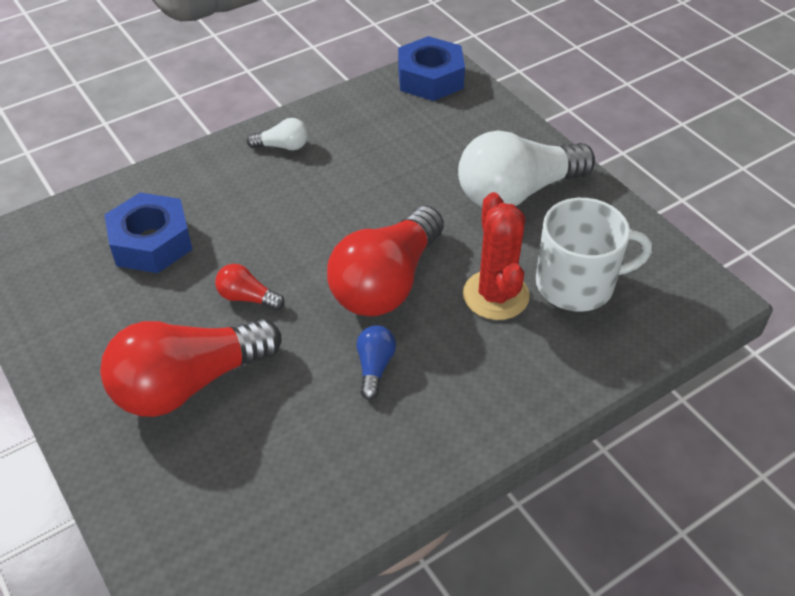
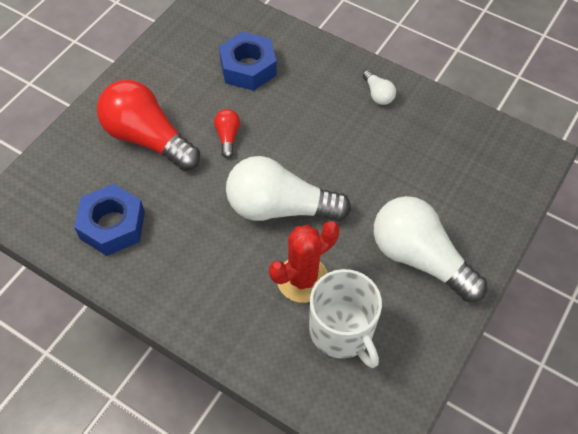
camera: 65 degrees right, 10 degrees up
red light bulb [327,206,444,316] -> white light bulb [226,156,351,221]
blue light bulb [357,325,396,400] -> none
blue nut [398,36,465,101] -> blue nut moved to [74,184,145,256]

